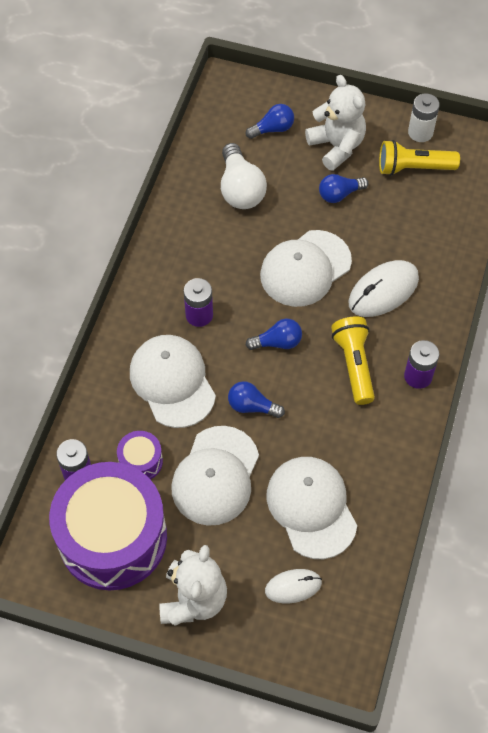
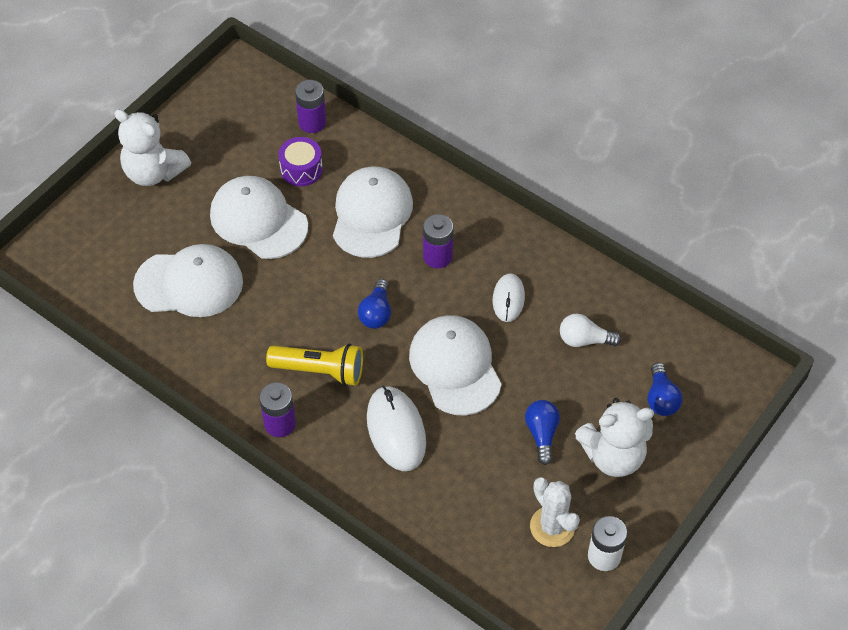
camera: 110 degrees right, 5 degrees down
purple drum [49,462,167,590] -> none
white cap [130,335,216,428] -> white cap turned 75 degrees counterclockwise [333,167,413,258]
white light bulb [221,143,267,209] -> white light bulb [560,314,621,347], size x0.62
blue light bulb [228,381,285,418] -> none
white mouse [265,569,322,603] -> white mouse moved to [493,273,525,322]
yellow flashlight [379,140,460,176] -> white cactus [530,477,580,547]

